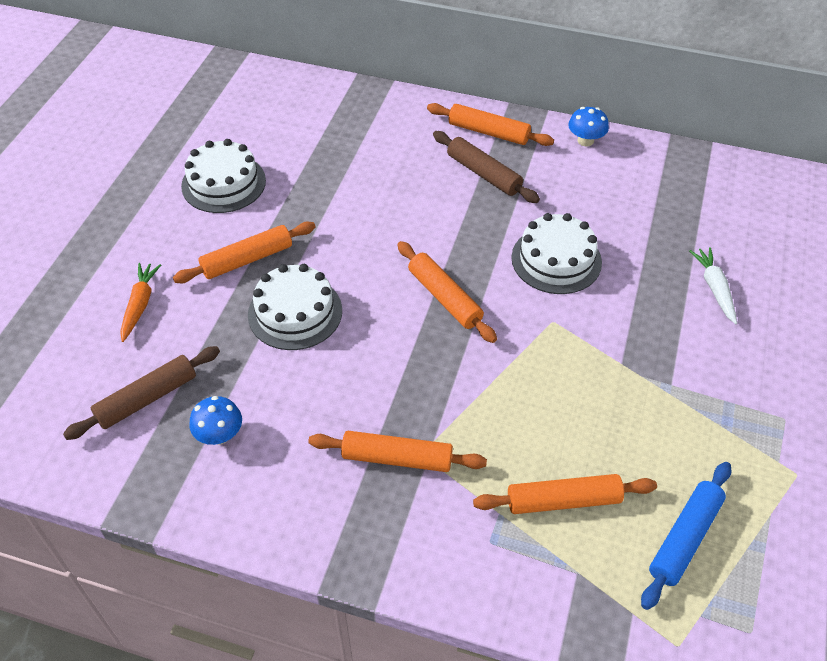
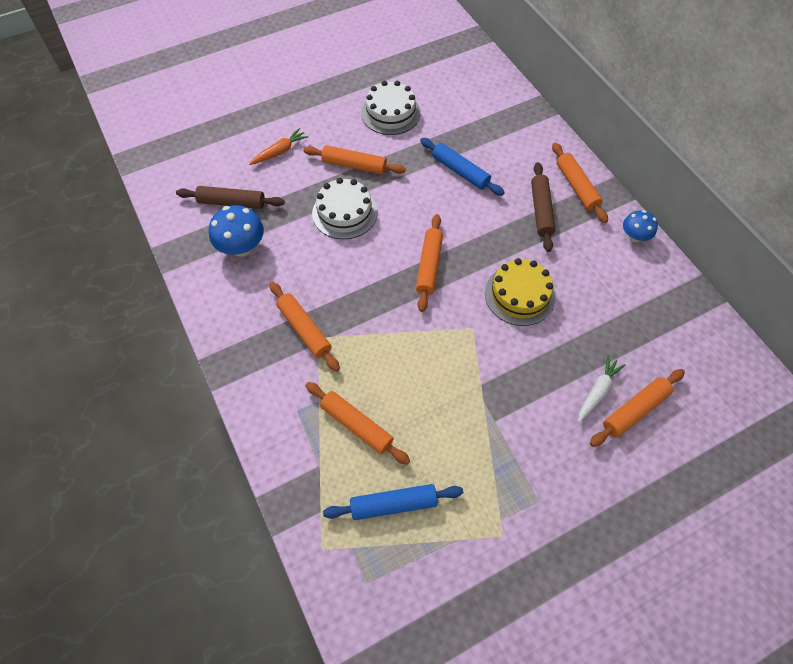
camera: 45 degrees right, 10 degrees up
blue mushroom [189,396,242,445] -> blue mushroom [209,205,264,257], size x1.58
white cake [511,213,602,294] -> yellow cake [485,258,556,326]
none -> blue rolling pin [420,138,505,196]
none -> orange rolling pin [590,369,685,447]

